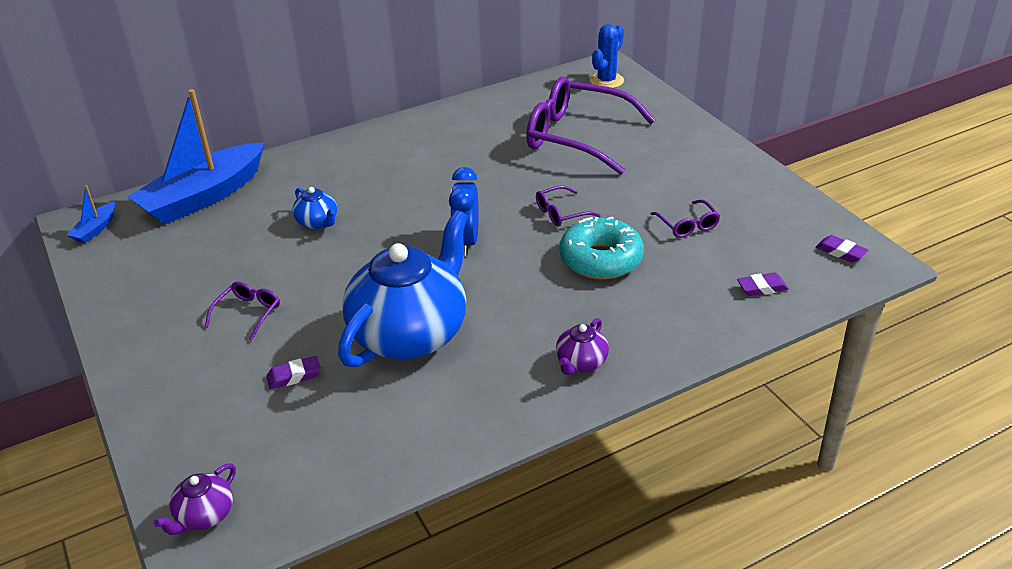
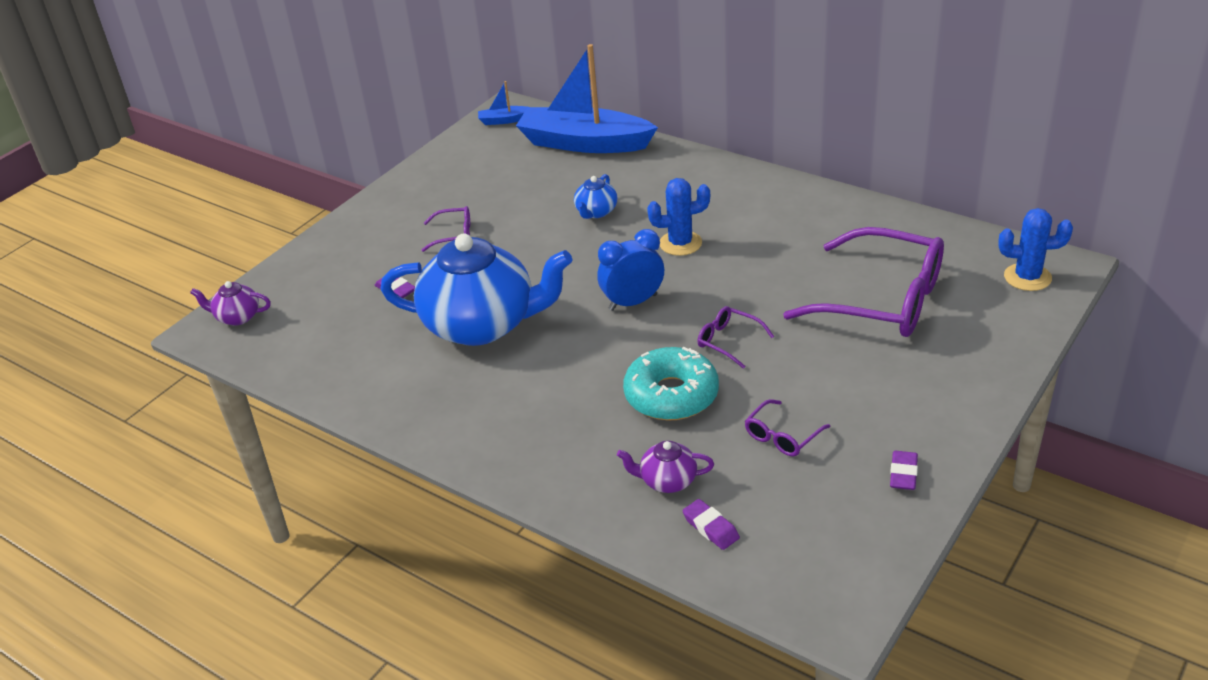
camera: 65 degrees right, 0 degrees up
purple glasses [526,76,655,175] -> purple glasses turned 120 degrees clockwise [783,227,944,337]
purple teapot [556,318,609,375] -> purple teapot moved to [617,441,714,493]
purple eraser [816,235,868,263] -> purple eraser moved to [890,451,918,490]
none -> blue cactus [647,178,710,256]

